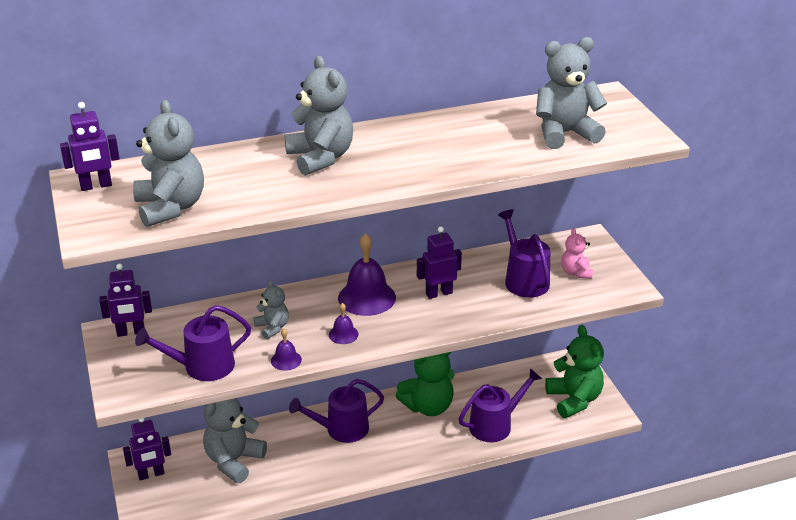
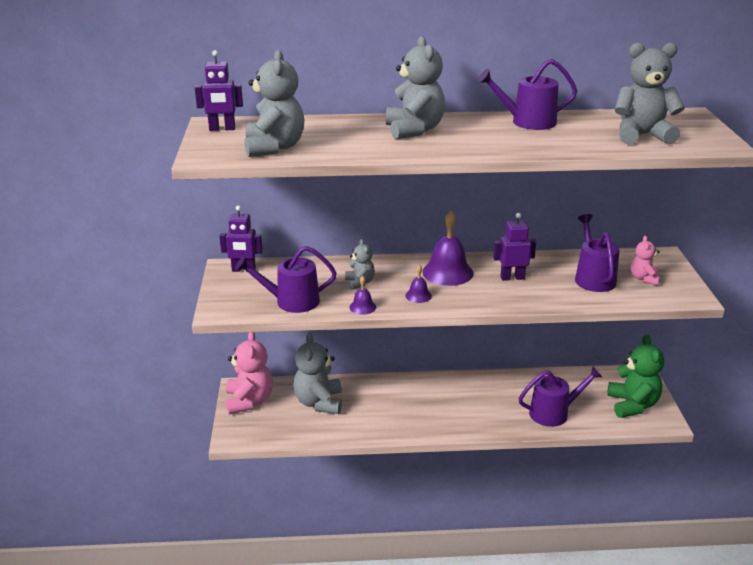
camera: 15 degrees right, 5 degrees down
purple robot [123,418,171,480] -> pink teddy bear [225,332,273,415]
grey teddy bear [203,398,267,483] -> grey teddy bear turned 45 degrees counterclockwise [293,333,342,414]
purple watering can [289,379,384,443] -> purple watering can moved to [477,59,577,130]
green teddy bear [396,352,455,416] -> none

